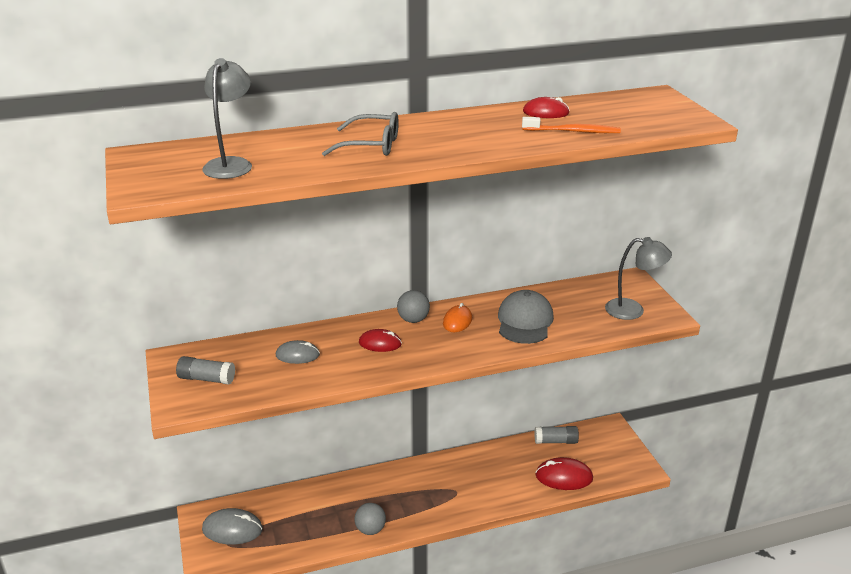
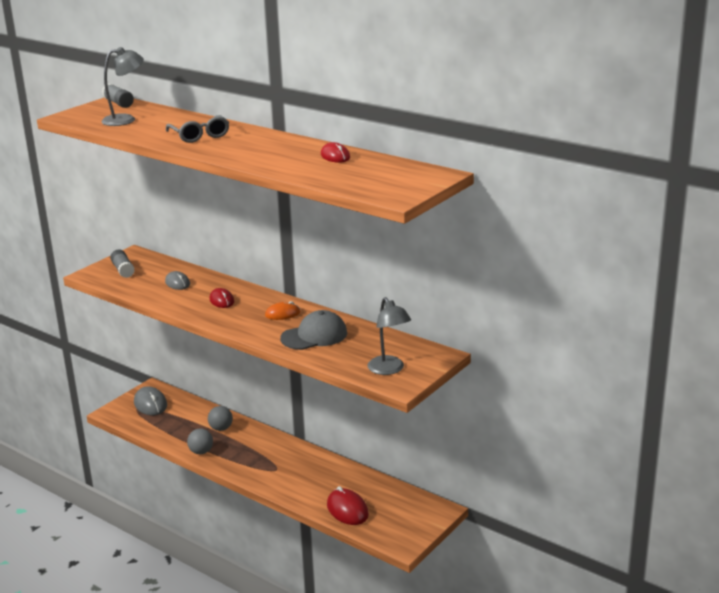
camera: 55 degrees right, 5 degrees down
grey ball [397,290,430,323] -> grey ball moved to [208,406,233,431]
orange toothbrush [522,117,621,133] -> none
grey glue stick [534,426,579,444] -> grey glue stick moved to [101,83,134,108]

